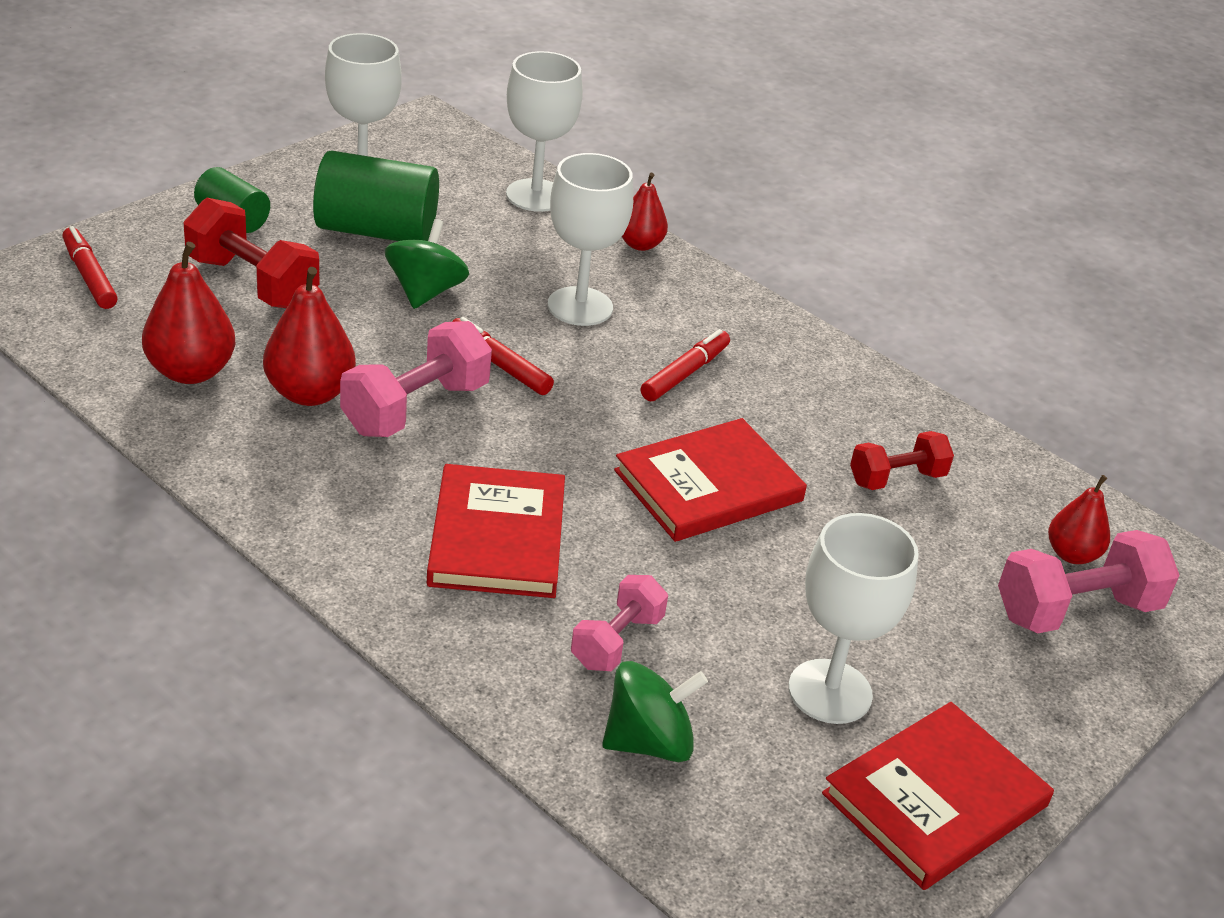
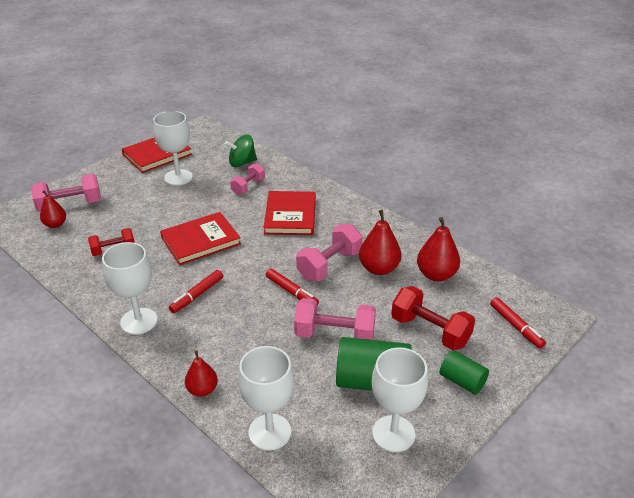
camera: 175 degrees left, 0 degrees up
green spinning top [385,219,469,309] -> pink dumbbell [294,298,376,340]
white goblet [548,153,633,326] -> white goblet moved to [102,242,157,335]

